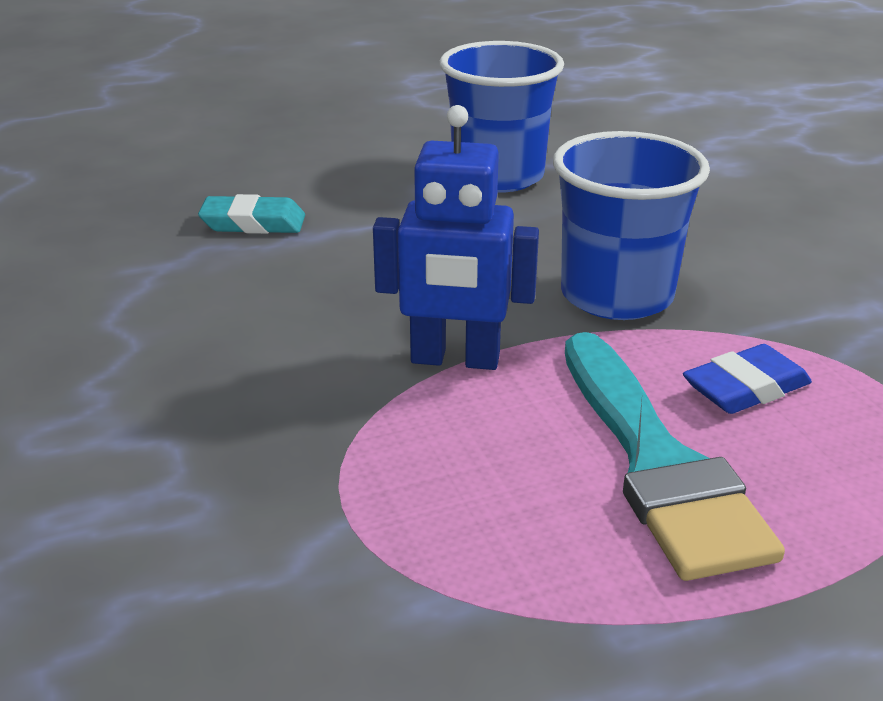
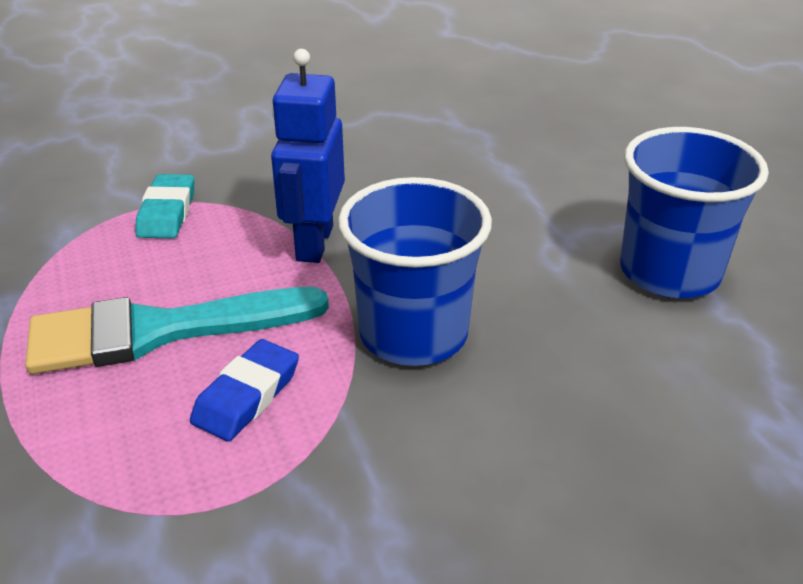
camera: 90 degrees right, 5 degrees up
turquoise eraser [198,194,305,234] -> turquoise eraser moved to [136,174,194,238]
blue eraser [683,344,812,414] -> blue eraser turned 60 degrees clockwise [190,339,299,441]

